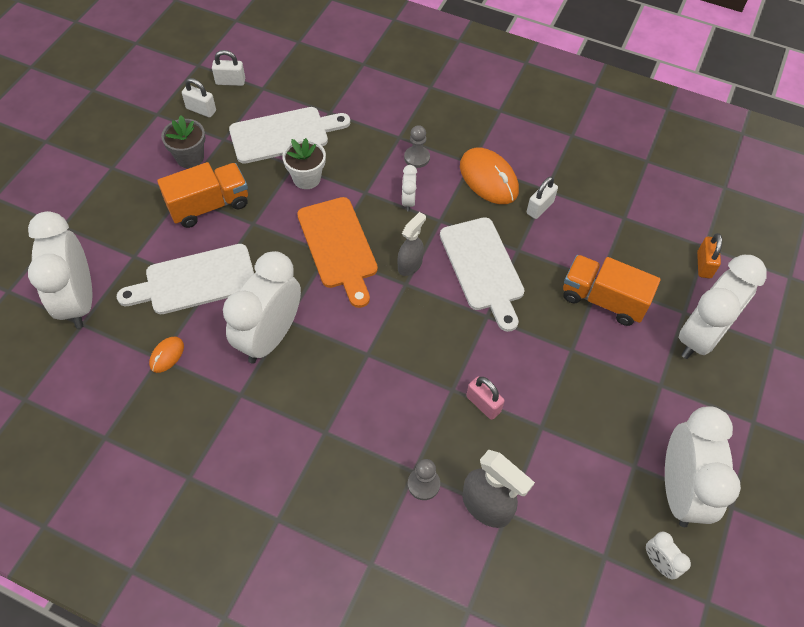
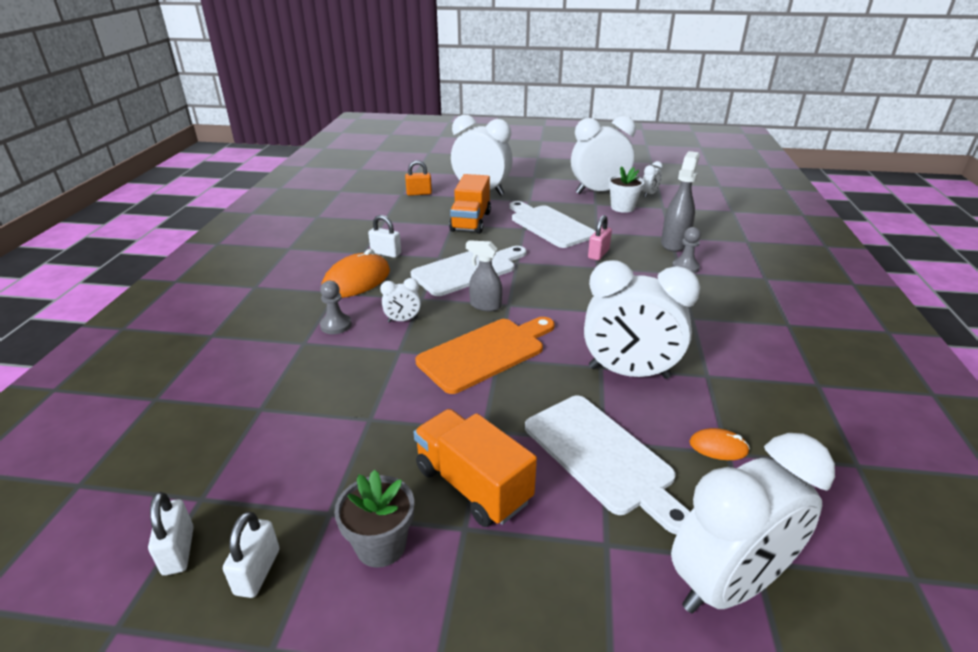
camera: 105 degrees left, 25 degrees down
white cutting board [229,107,350,164] -> white cutting board moved to [509,201,595,248]
white flower pot [282,138,326,189] -> white flower pot moved to [608,166,645,213]

